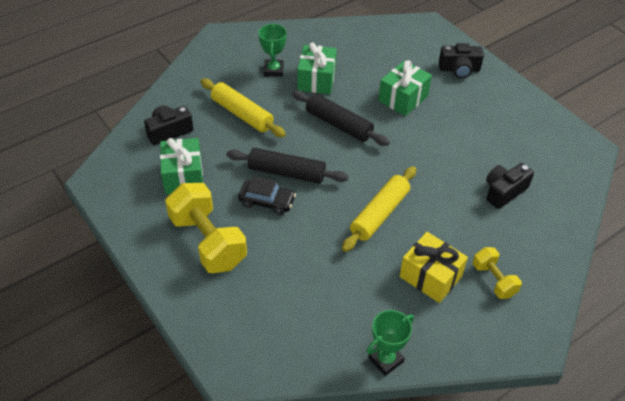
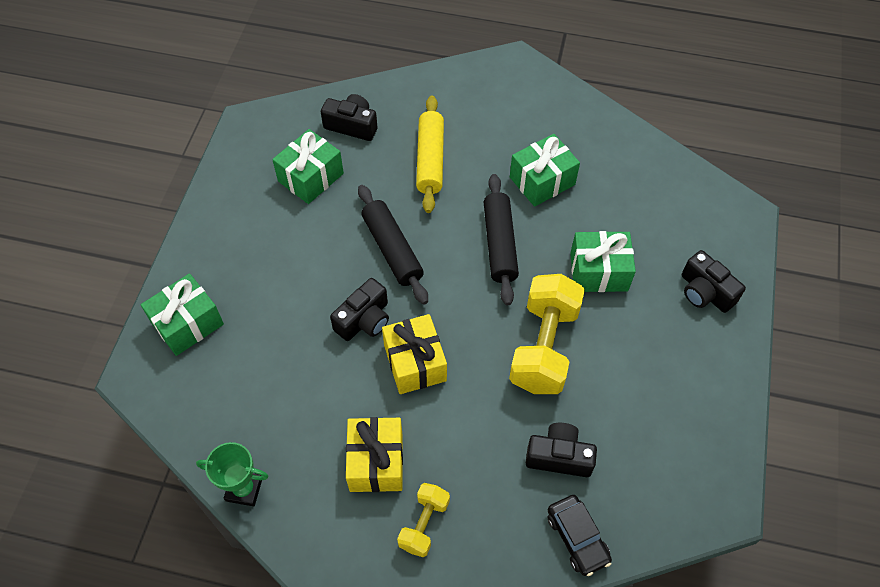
camera: 50 degrees right, 10 degrees up
yellow dumbbell [165,183,247,273] -> yellow dumbbell moved to [509,274,585,394]
black car [238,176,296,215] -> black car moved to [547,495,612,576]
green trophy [259,23,287,77] -> none
yellow rolling pin [342,166,416,252] -> yellow gift [382,314,447,394]
none -> green gift [141,273,224,356]
none -> black camera [330,278,389,341]

